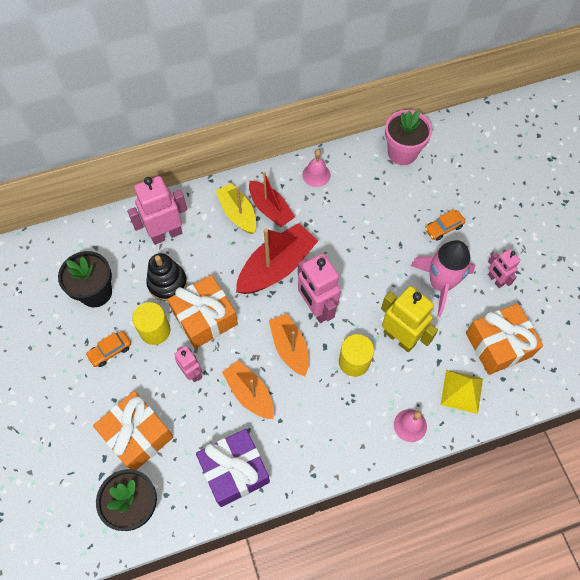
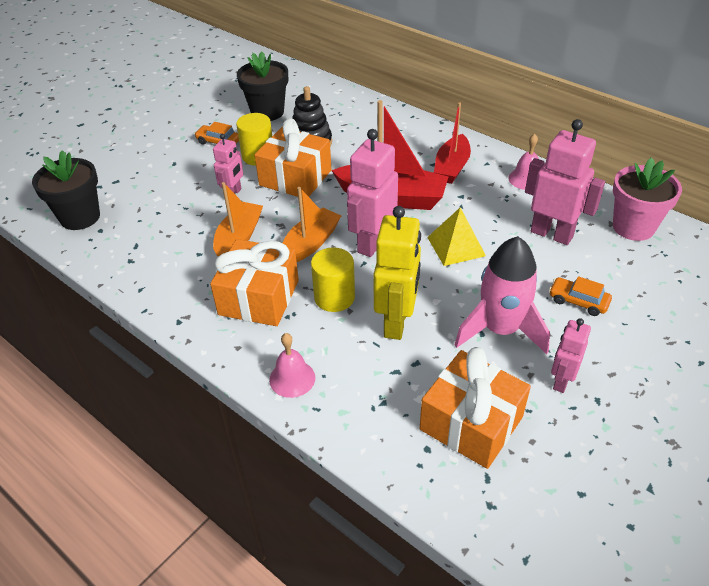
camera: 60 degrees right, 20 degrees down
orange gift [93,391,173,470] -> orange gift moved to [210,239,299,326]
pink robot [127,176,187,245] -> pink robot moved to [525,119,605,245]
purple gift [196,429,270,507] -> none
yellow boat [216,183,256,234] -> none
yellow pyramid [440,370,483,414] -> yellow pyramid moved to [427,207,486,266]

